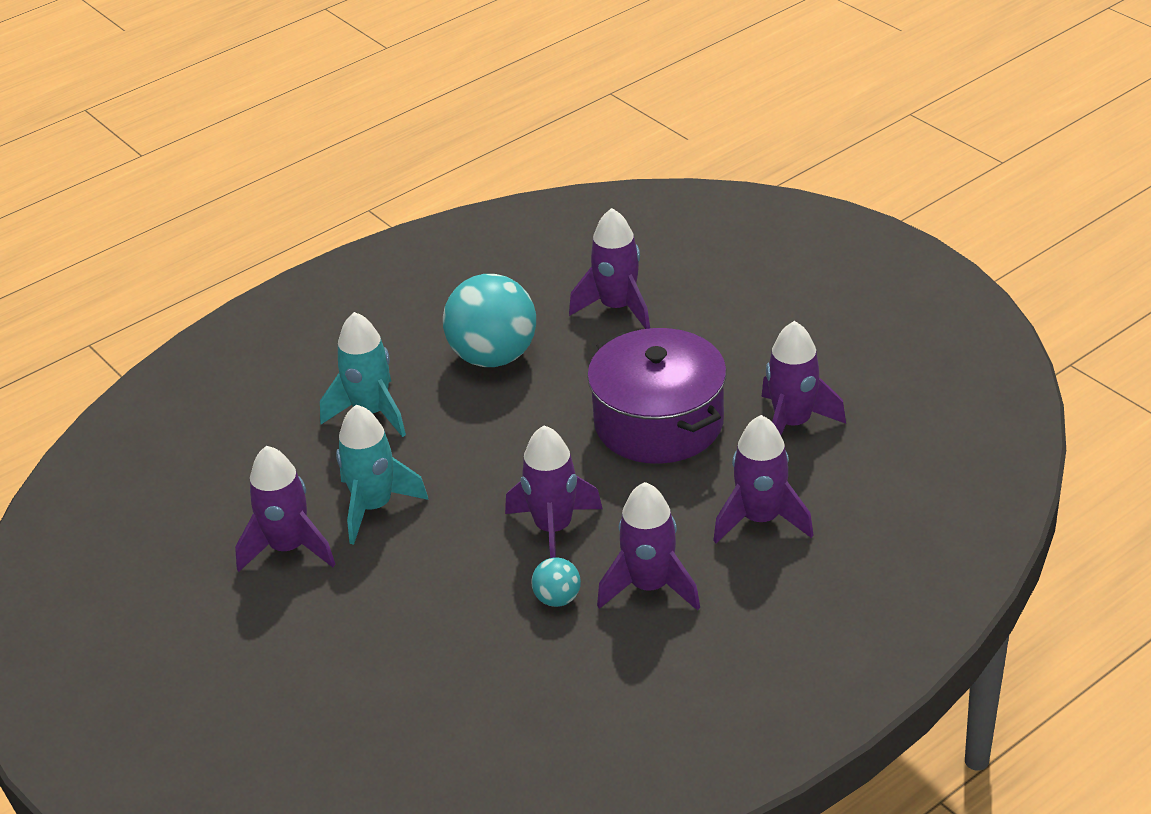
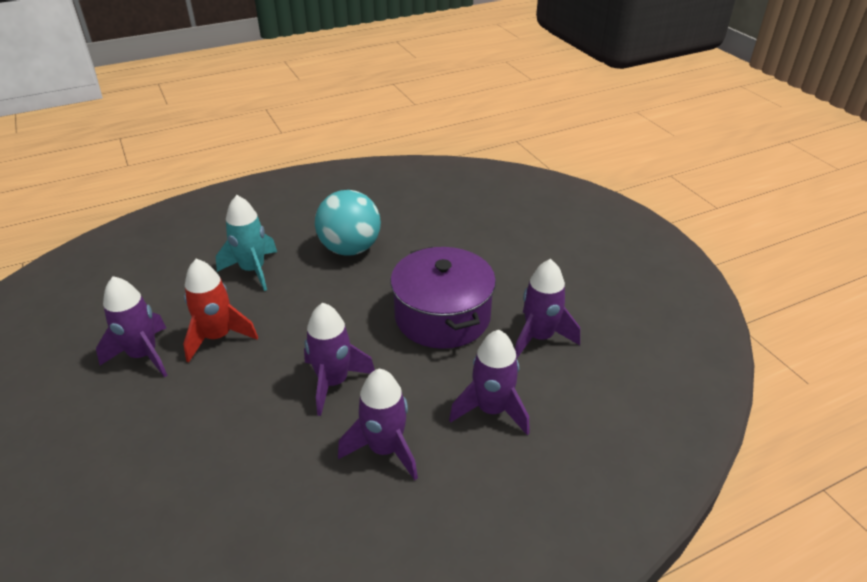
camera: 10 degrees right, 0 degrees up
turquoise rocket [336,404,429,545] -> red rocket [183,259,258,363]
turquoise ball [531,557,581,607] -> none
purple rocket [569,208,650,329] -> none

